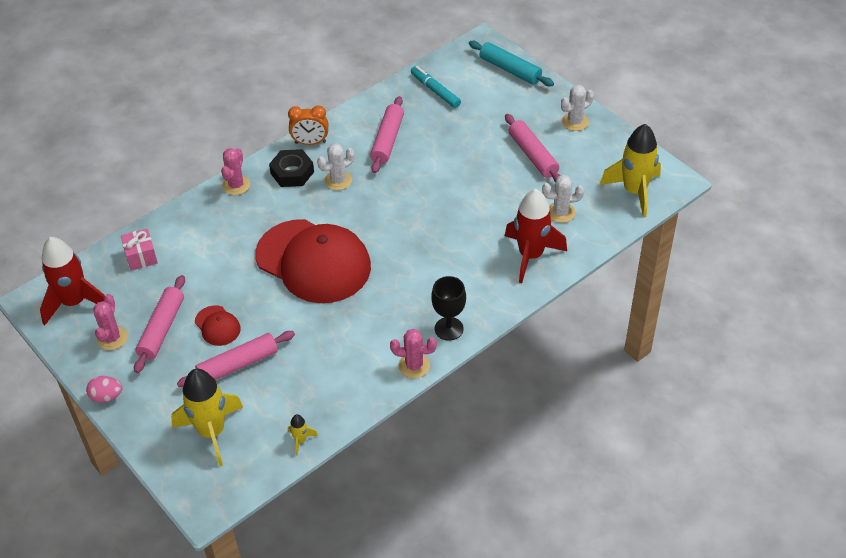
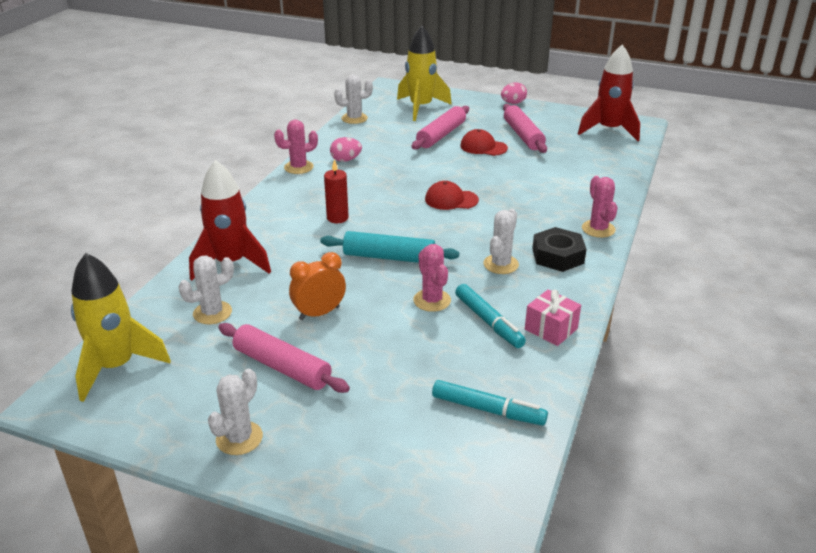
camera: 150 degrees right, 15 degrees down
pink cactus [93,294,128,350] -> pink cactus moved to [413,244,451,312]
pink gift [121,228,158,271] -> pink gift moved to [525,289,581,346]
red cap [255,219,371,303] -> red cap [425,181,479,210], size x0.41
orange clock [288,105,328,145] -> orange clock moved to [289,252,346,320]
yellow rocket [288,414,318,456] -> white cactus [334,74,373,124]
pink rolling pin [370,96,404,173] -> turquoise marker [455,284,526,348]
black goblet [431,276,466,341] -> none
turquoise rolling pin [469,41,554,86] -> turquoise rolling pin moved to [320,231,459,263]
none -> red candle [324,159,349,223]
none -> pink egg [330,137,362,162]

